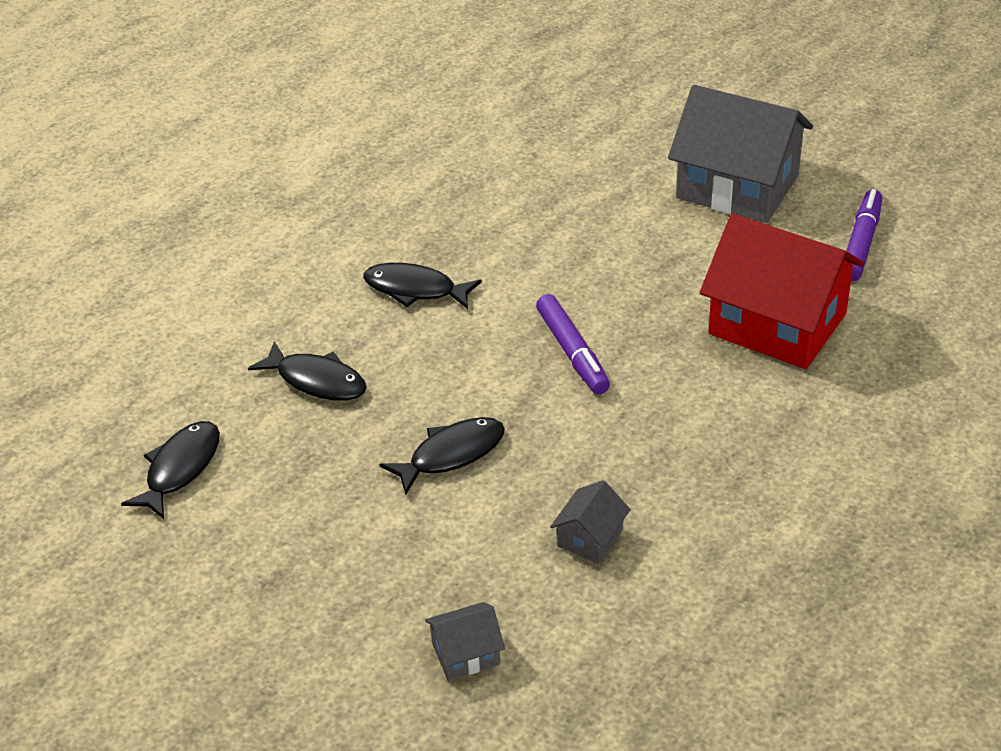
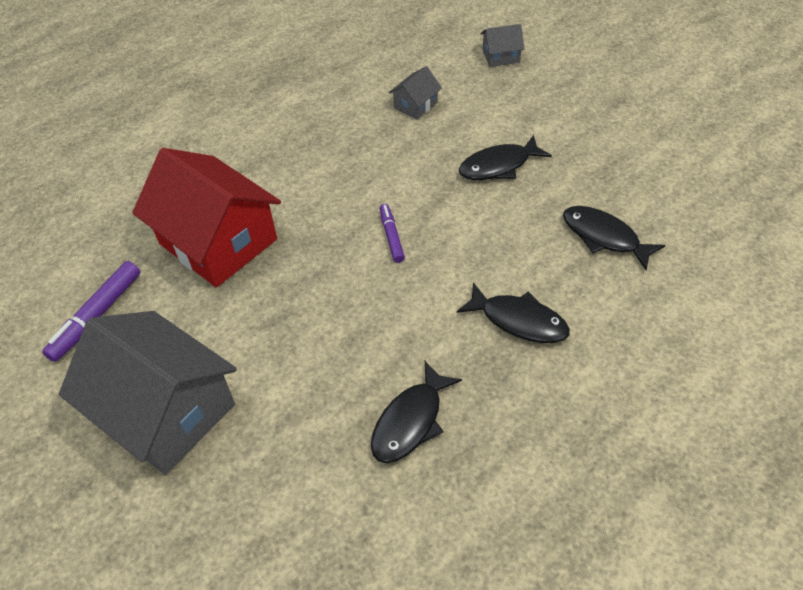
camera: 170 degrees left, 10 degrees up
black fish [121,421,220,519] -> black fish moved to [371,361,462,463]
purple marker [536,294,610,394] -> purple marker [380,204,405,263], size x0.63

